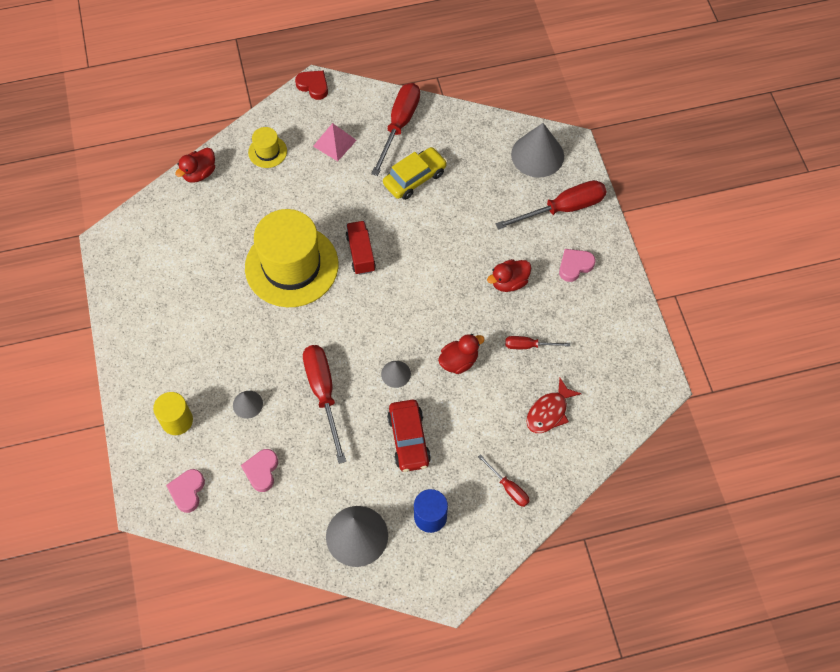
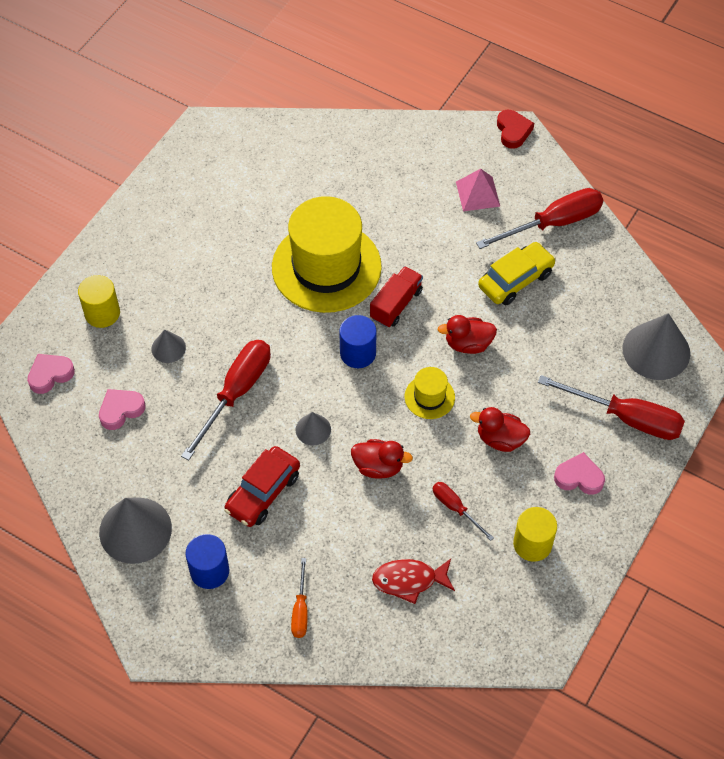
camera: 45 degrees right, 5 degrees down
red duck [175,148,215,183] -> red duck moved to [437,315,497,354]
yellow hat [248,127,287,168] -> yellow hat moved to [405,367,455,419]
yellow car [383,147,447,200] -> yellow car turned 45 degrees counterclockwise [478,242,556,305]
red screwdriver [478,454,530,507] -> orange screwdriver [291,558,308,638]
none -> blue cylinder [339,315,377,368]
none -> yellow cylinder [513,507,557,562]

